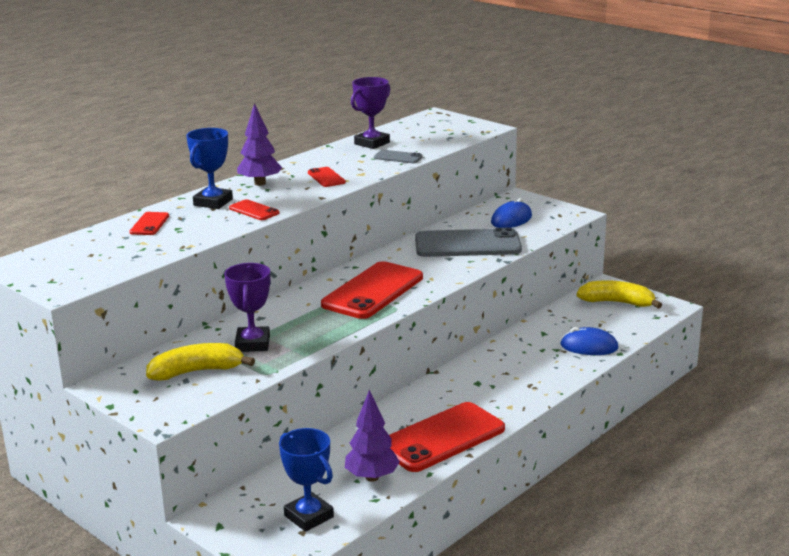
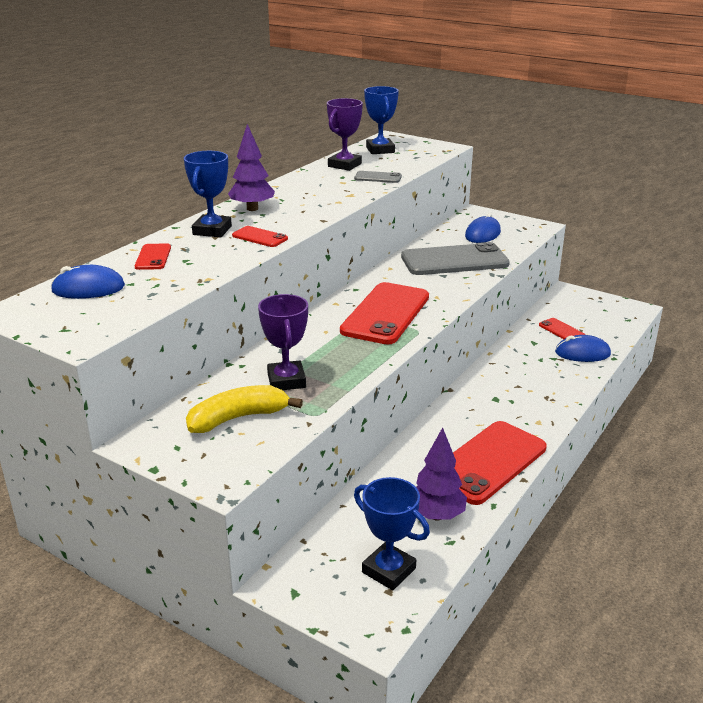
camera: 10 degrees left, 5 degrees up
red phone [308,167,346,187] -> red phone moved to [539,318,585,339]
yellow banana [577,280,662,309] -> none
none -> blue mouse [51,265,125,299]
none -> blue trophy [364,86,399,154]

